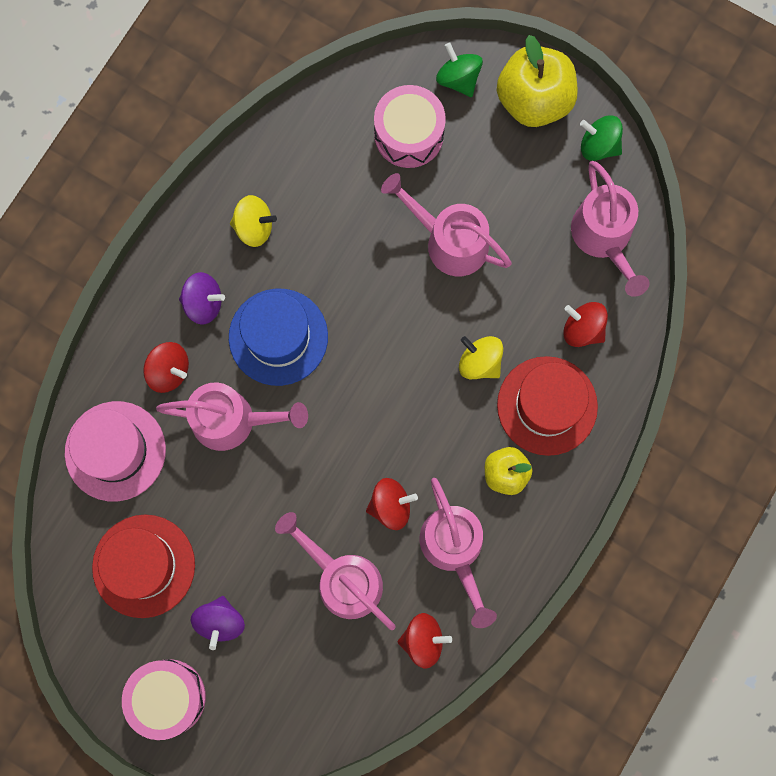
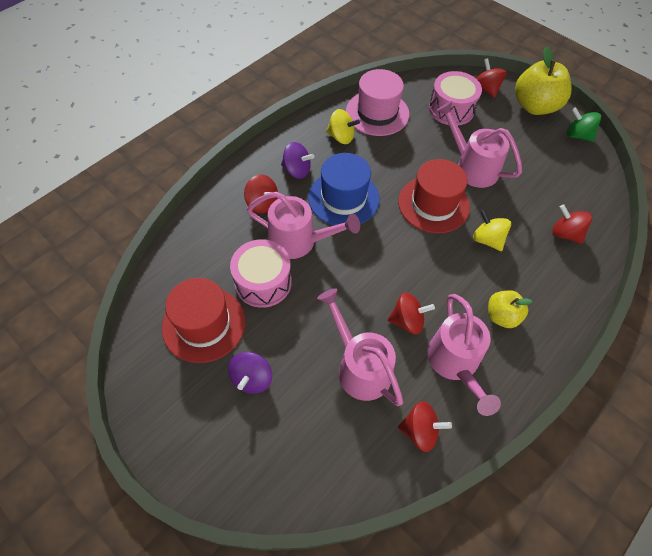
camera: 10 degrees right, 20 degrees down
pink hat [65,401,166,502] -> pink hat moved to [346,69,410,136]
pink drum [122,659,206,740] -> pink drum moved to [230,239,292,308]
green spinning top [436,43,483,97] -> red spinning top [476,58,507,98]
red hat [497,356,598,456] -> red hat moved to [398,159,470,233]
pink watering can [571,161,650,297] -> none

